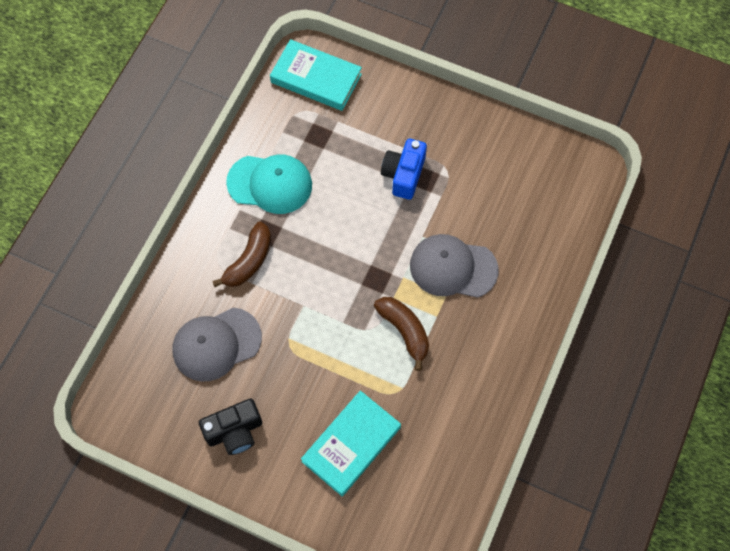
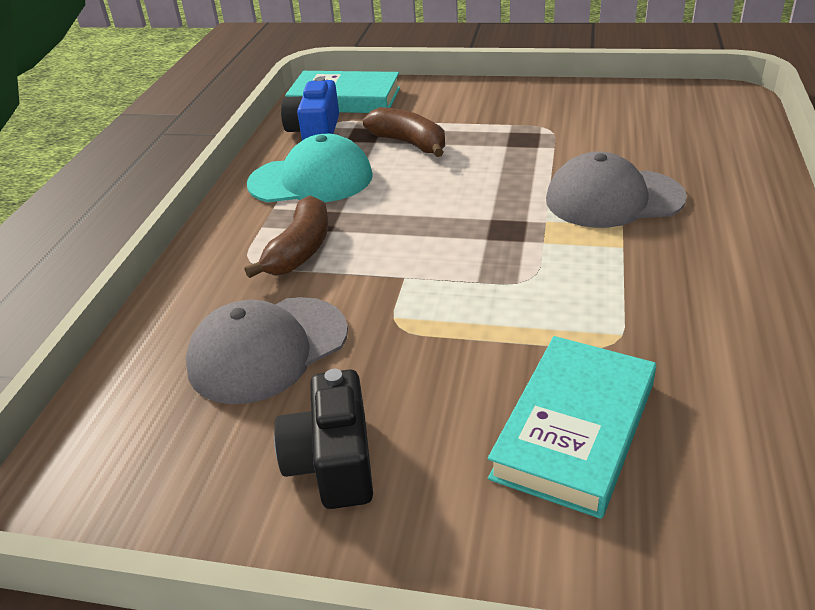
camera: 10 degrees left, 30 degrees down
black camera [199,398,262,455] -> black camera turned 120 degrees clockwise [274,369,373,509]
brown banana [374,297,429,371] -> brown banana moved to [363,107,445,157]
blue camera [381,139,427,200] -> blue camera moved to [281,77,339,141]

